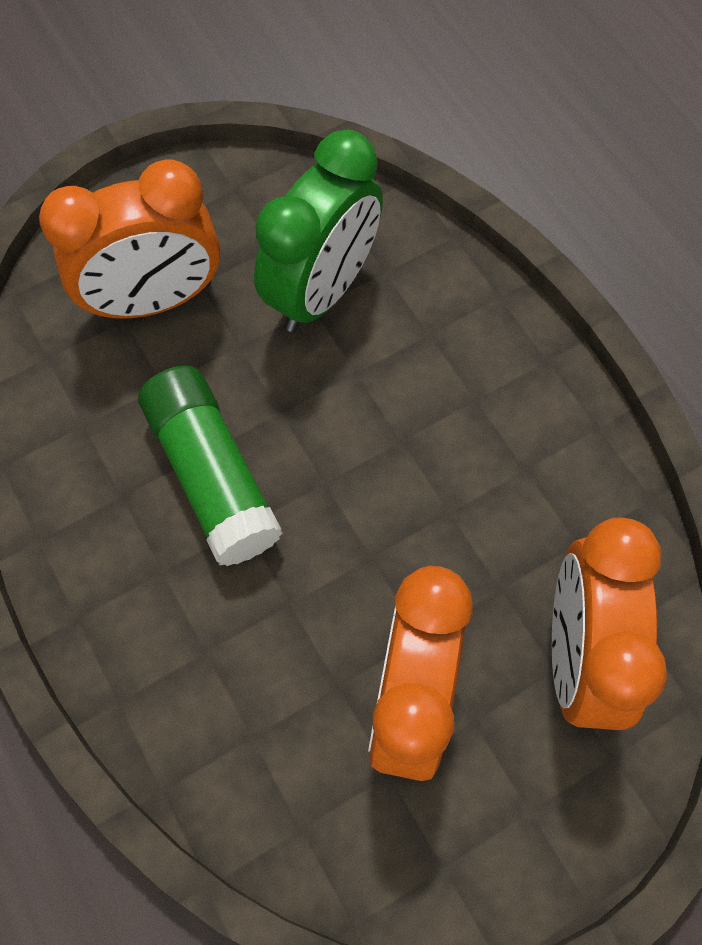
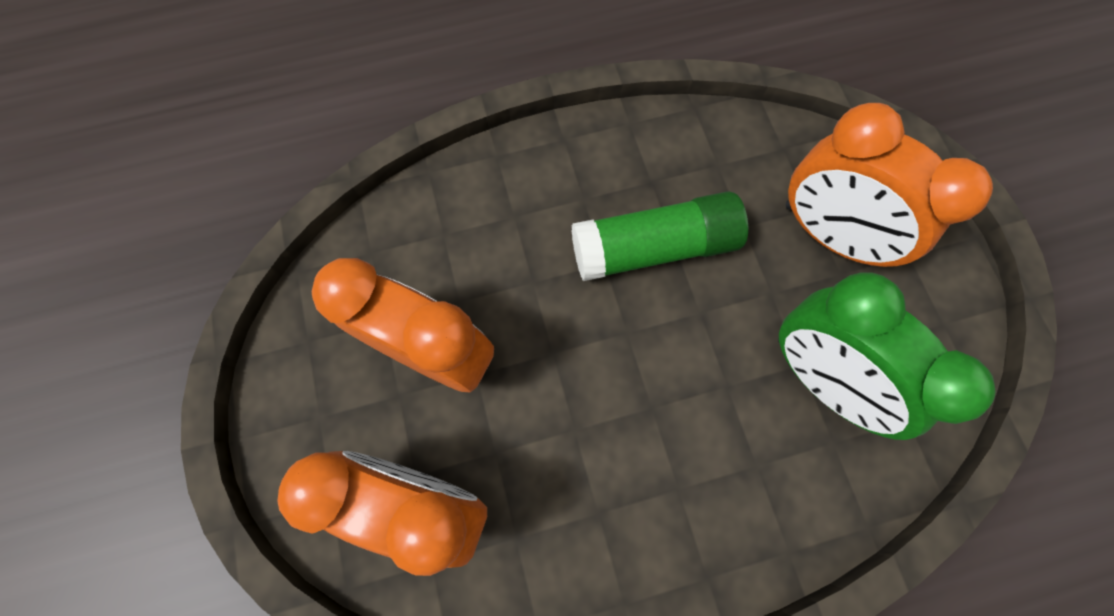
camera: 105 degrees right, 5 degrees up
orange clock [39,159,220,319] -> orange clock turned 45 degrees counterclockwise [786,103,993,267]

